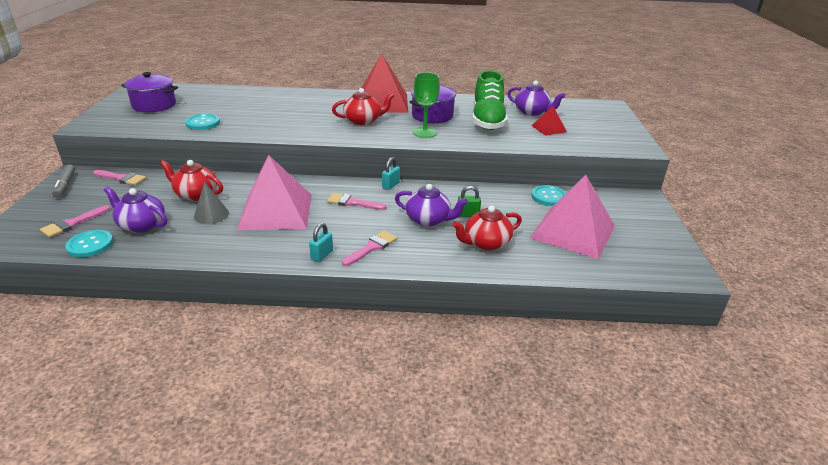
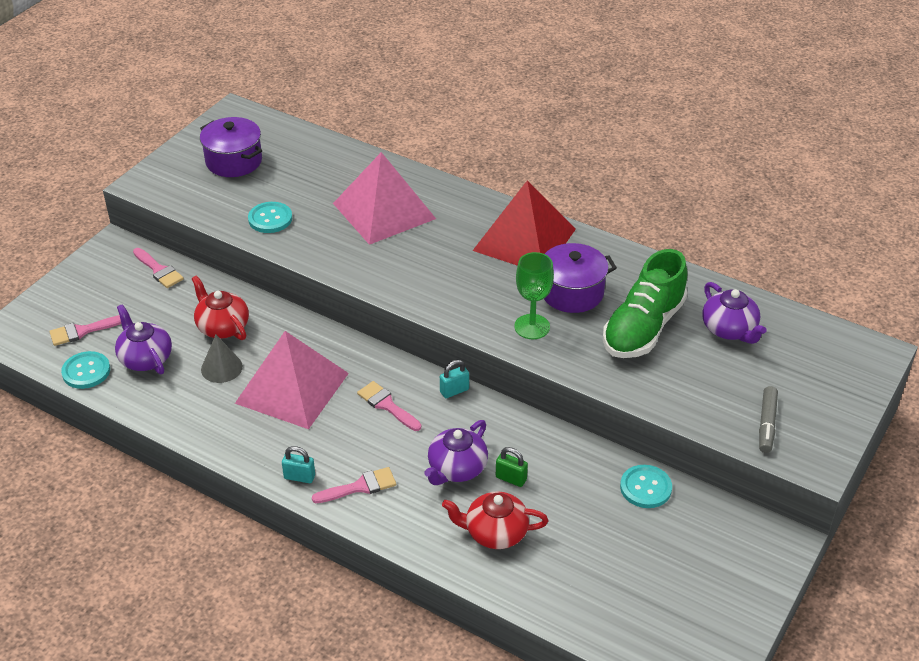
camera: 30 degrees right, 10 degrees up
grey marker [52,164,75,198] -> grey marker moved to [759,386,778,453]
turquoise padlock [309,223,333,262] -> turquoise padlock turned 45 degrees clockwise [282,446,315,483]
red teapot [332,88,394,125] -> none
purple teapot [395,184,468,226] -> purple teapot turned 75 degrees clockwise [424,420,488,485]
pink pyramid [530,175,615,259] -> pink pyramid moved to [333,152,436,245]
red pyramid [532,106,567,136] -> none

